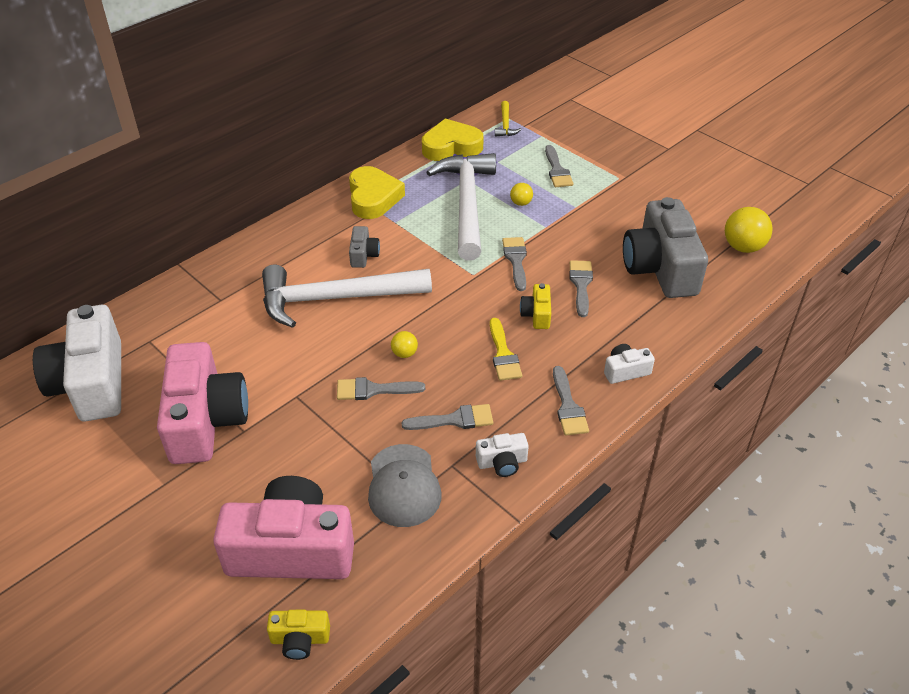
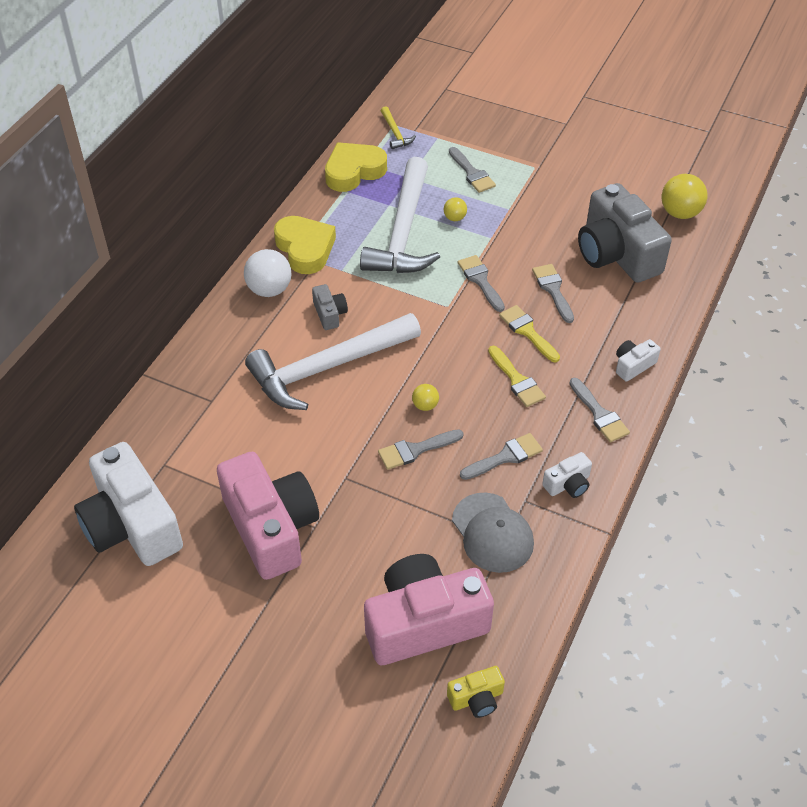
camera: 20 degrees left, 5 degrees up
white hammer [426,153,496,260] -> white hammer turned 150 degrees counterclockwise [360,157,440,273]
yellow camera [520,283,551,329] -> yellow brush [499,305,560,362]
none -> white ball [244,249,291,297]

